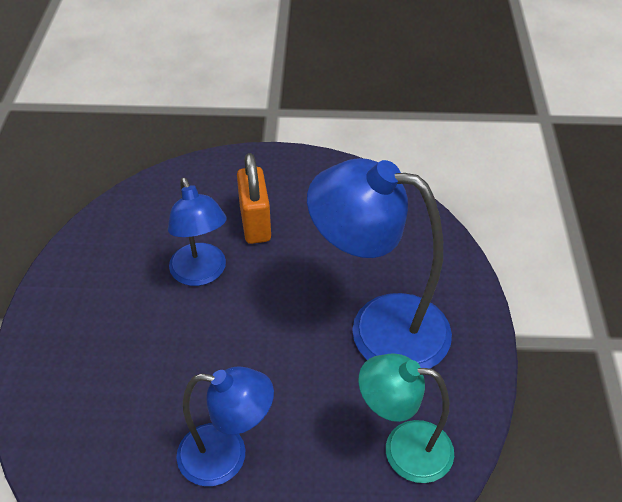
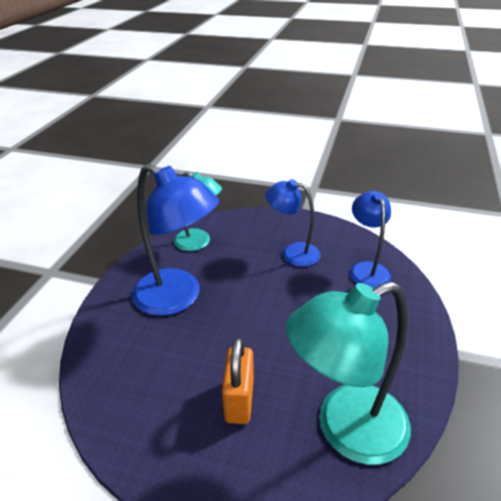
camera: 165 degrees left, 10 degrees down
blue lamp [168,177,227,286] -> blue lamp moved to [350,191,391,289]
none -> turquoise lamp [286,281,411,465]

